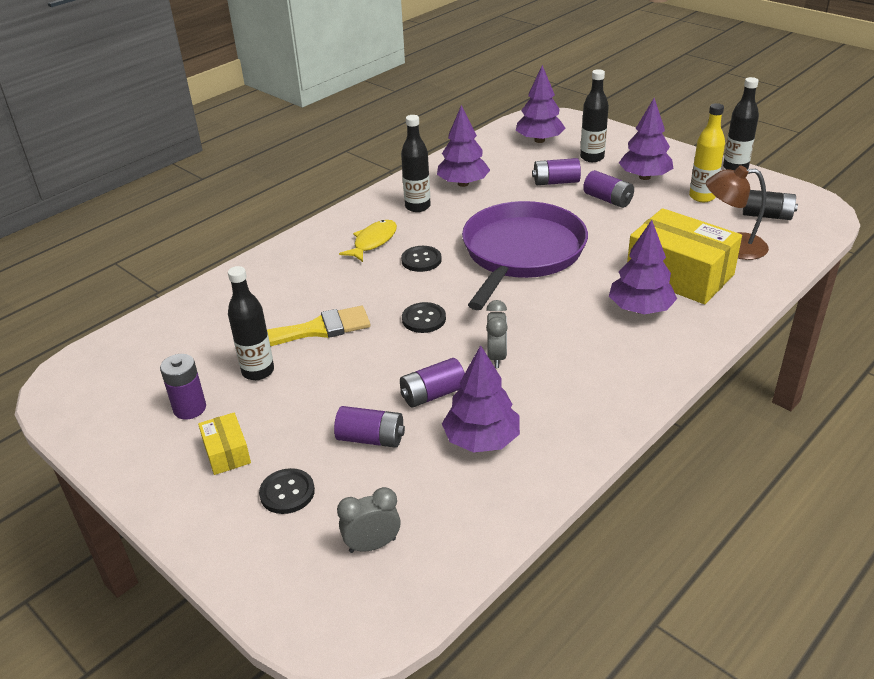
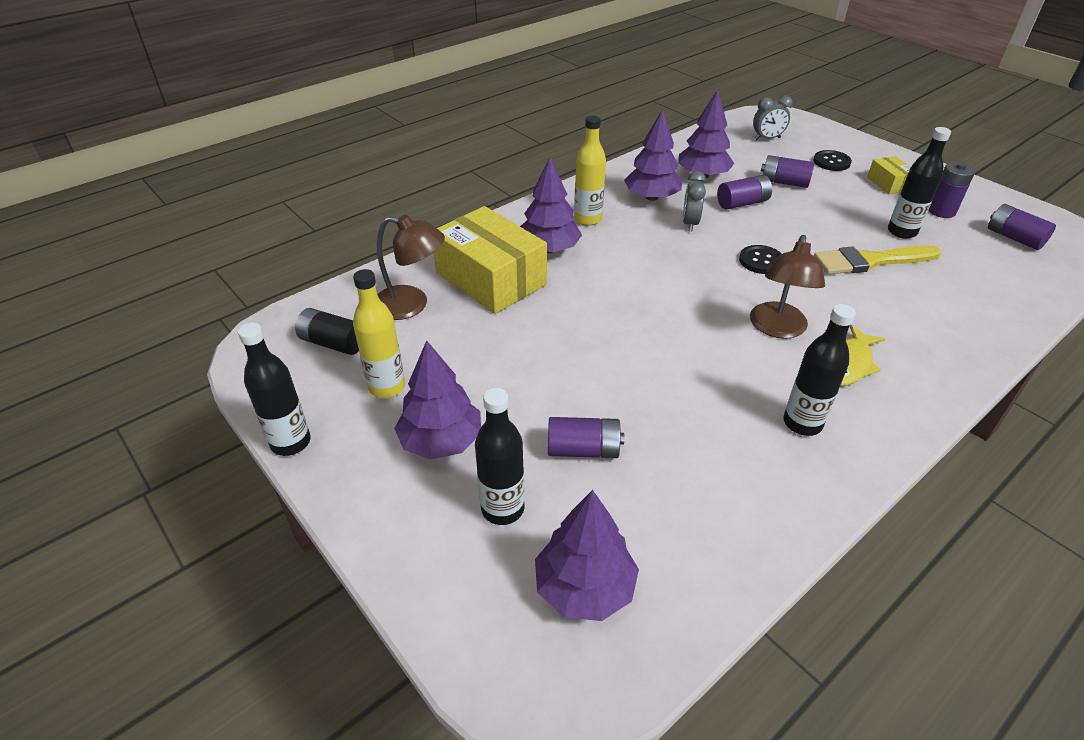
camera: 175 degrees left, 5 degrees up
black button [401,246,442,272] -> brown lamp [750,235,825,339]
purple tree [437,105,490,187] -> purple tree moved to [624,109,682,201]
purple pan [462,201,588,310] -> none
purple battery [583,170,634,208] -> purple battery moved to [988,204,1056,250]
none -> yellow bottle [574,116,606,226]

